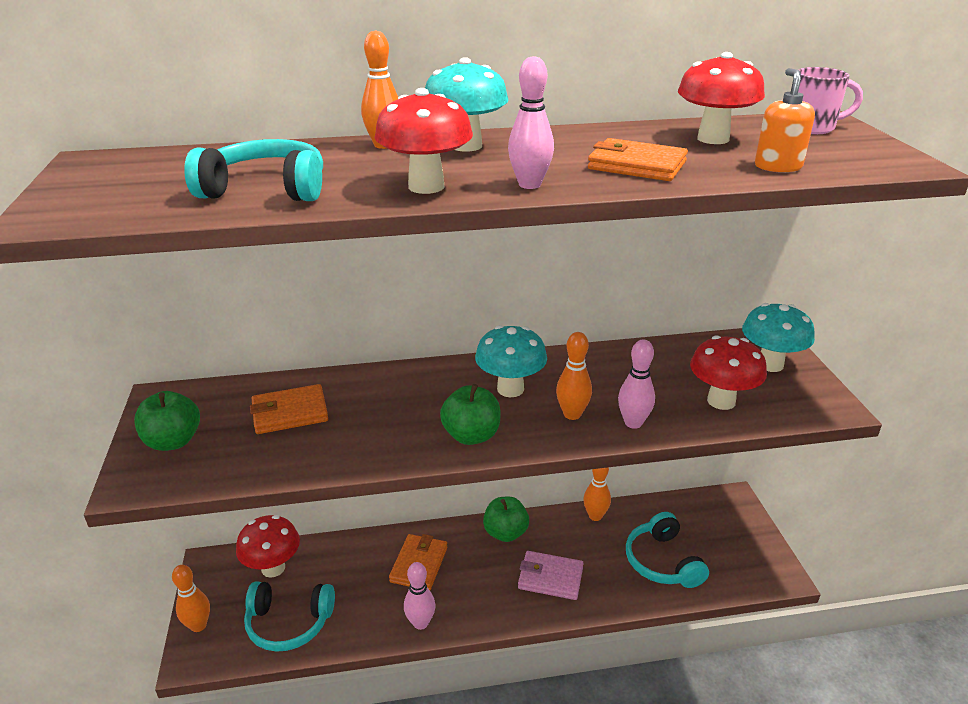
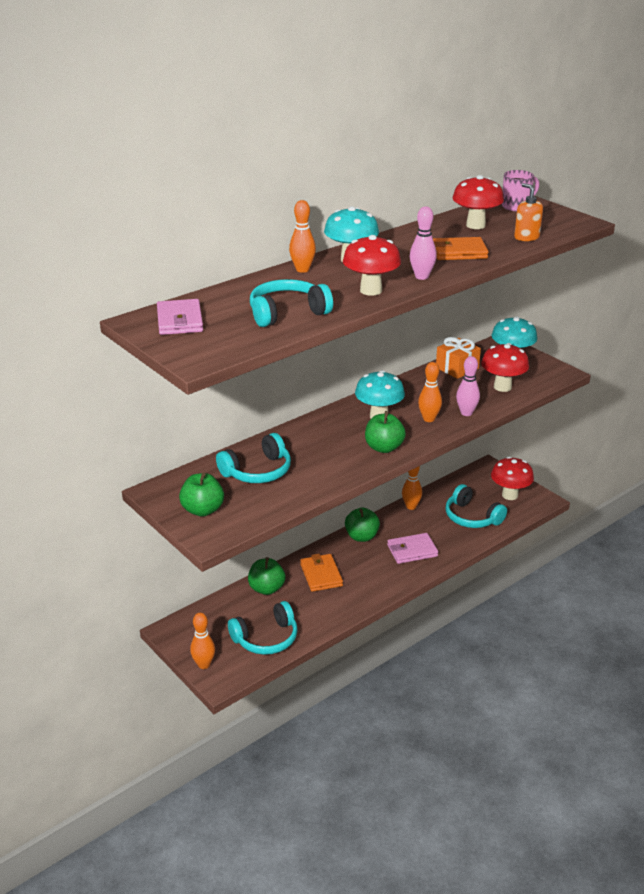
camera: 30 degrees left, 0 degrees up
red mushroom [236,515,300,578] -> red mushroom moved to [491,457,534,500]
orange wallet [250,384,328,434] -> turquoise headphones [216,433,291,483]
pink bowling pin [404,562,435,630] -> none
none -> pink wallet [157,299,203,335]
none -> green apple [248,557,285,595]
none -> orange gift [436,337,481,379]

